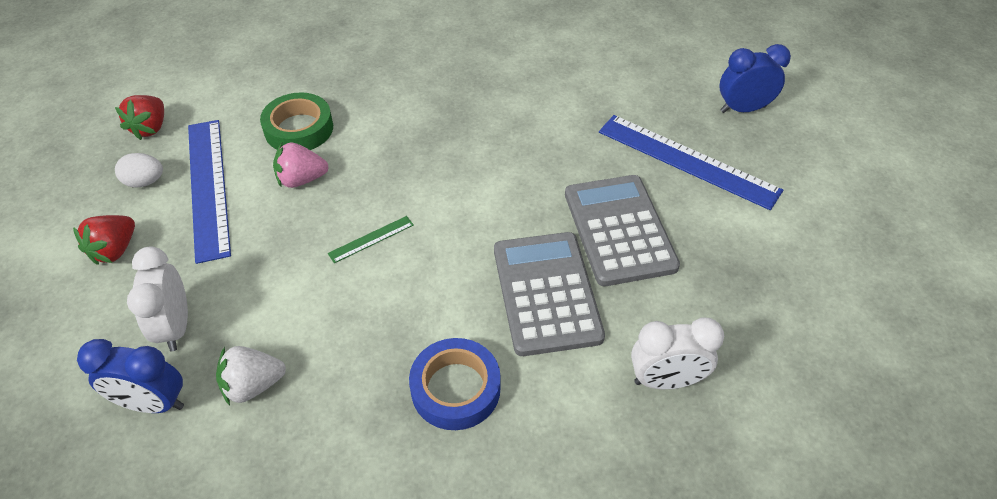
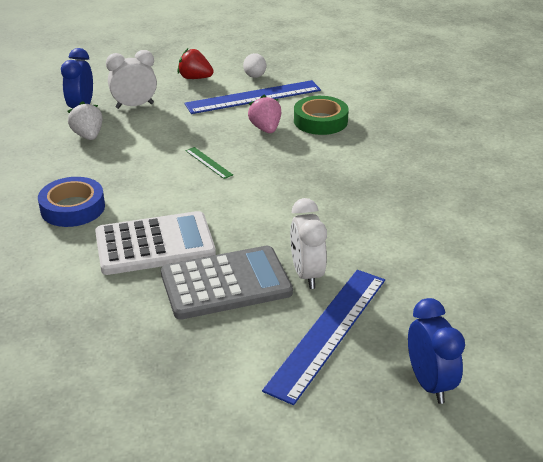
camera: 85 degrees right, 15 degrees down
red strawberry [115,95,164,140] -> none
grey calculator [494,232,605,356] -> white calculator [95,211,216,275]
white clock [631,317,724,389] -> white clock moved to [290,198,327,289]

